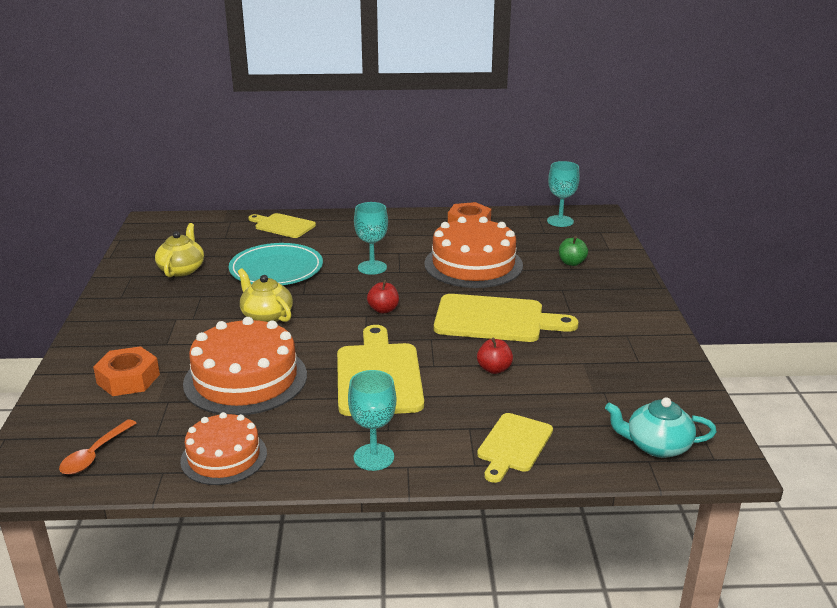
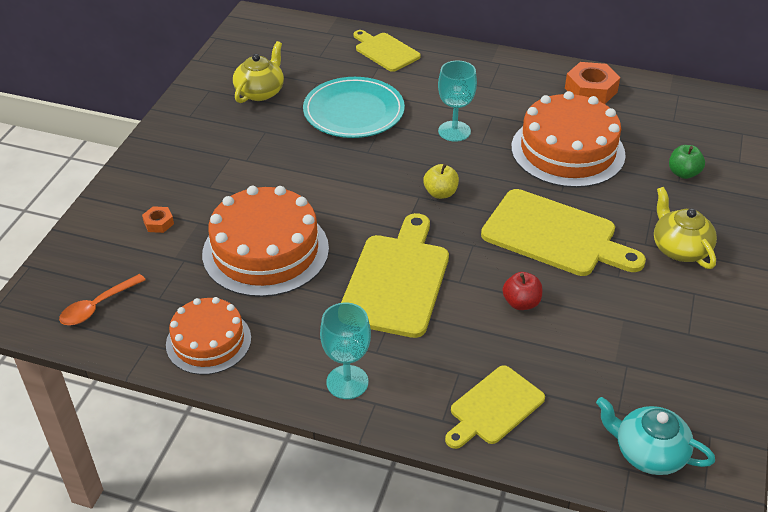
camera: 20 degrees right, 15 degrees up
orange nut [93,346,160,396] -> orange nut [142,206,174,233], size x0.51
yellow teapot [238,268,293,322] -> yellow teapot moved to [654,187,717,269]
red apple [367,280,399,314] -> yellow apple [423,164,459,199]
turquoise goblet [547,161,580,227] -> none

